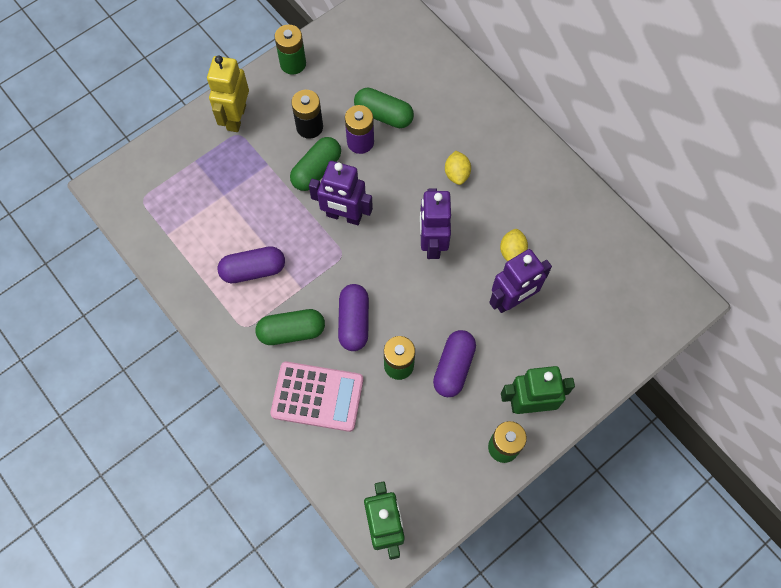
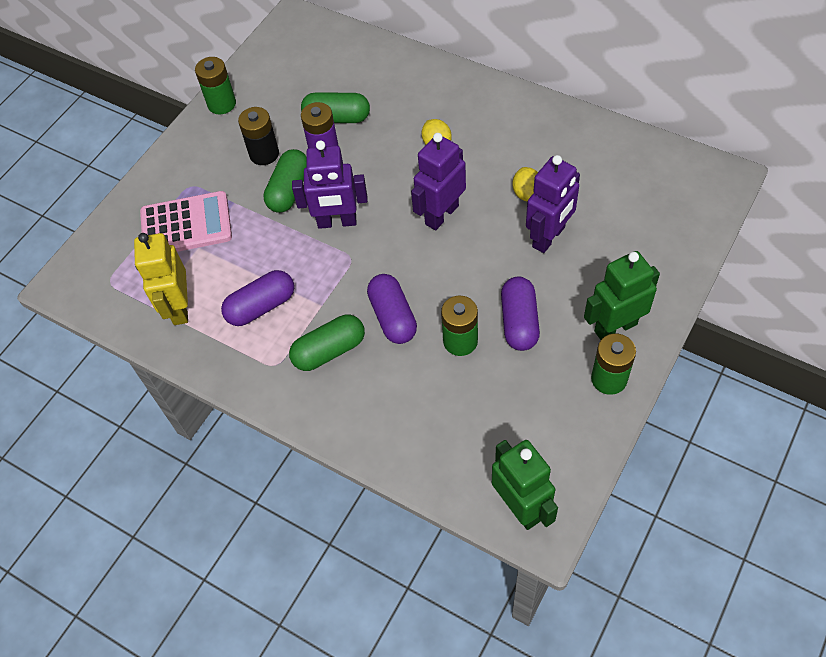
camera: 15 degrees left, 10 degrees down
yellow robot [207,55,249,132] -> yellow robot moved to [134,233,188,325]
pink calculator [270,362,363,432] -> pink calculator moved to [140,191,232,252]
purple robot [420,188,451,259] -> purple robot turned 60 degrees clockwise [411,133,466,231]

